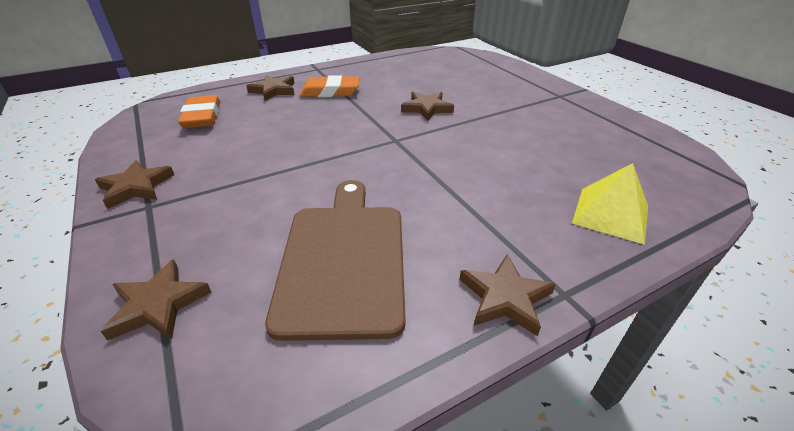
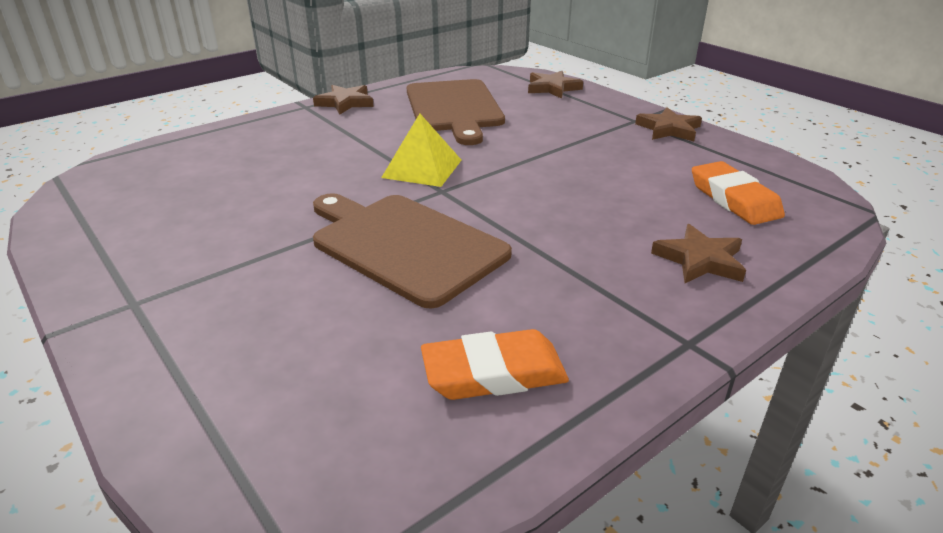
camera: 170 degrees right, 5 degrees down
orange eraser [300,75,360,97] -> orange eraser moved to [421,329,569,400]
brown star [401,92,454,121] -> brown cutting board [313,193,512,309]
yellow pyramid [572,163,648,245] -> yellow pyramid moved to [381,114,461,187]

